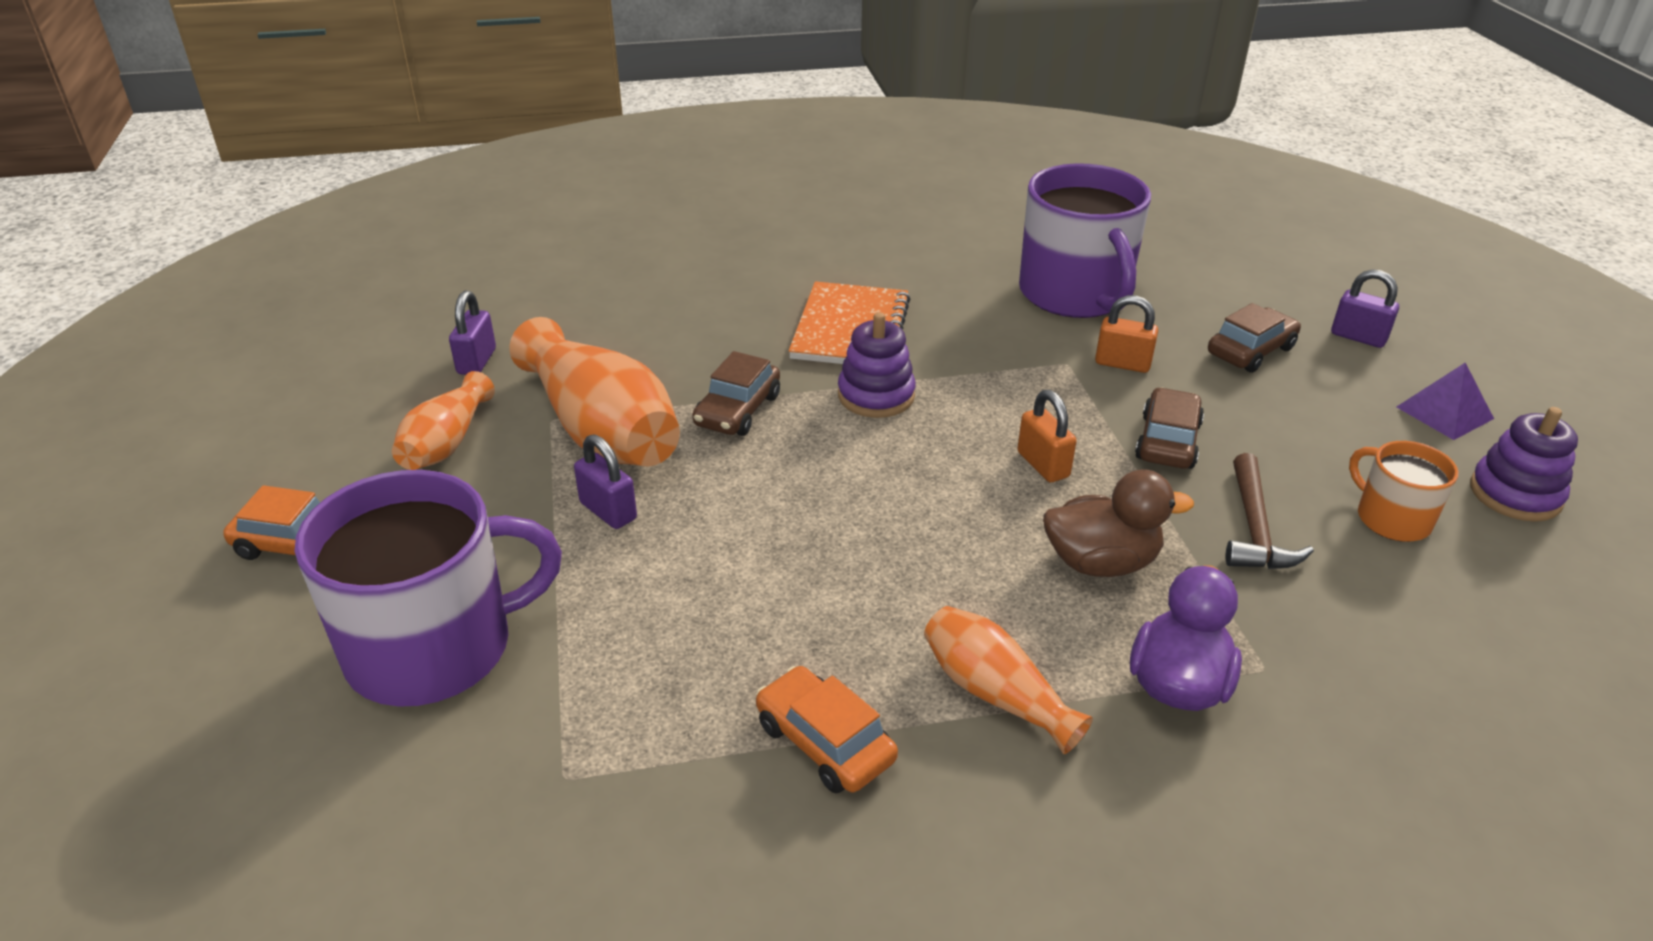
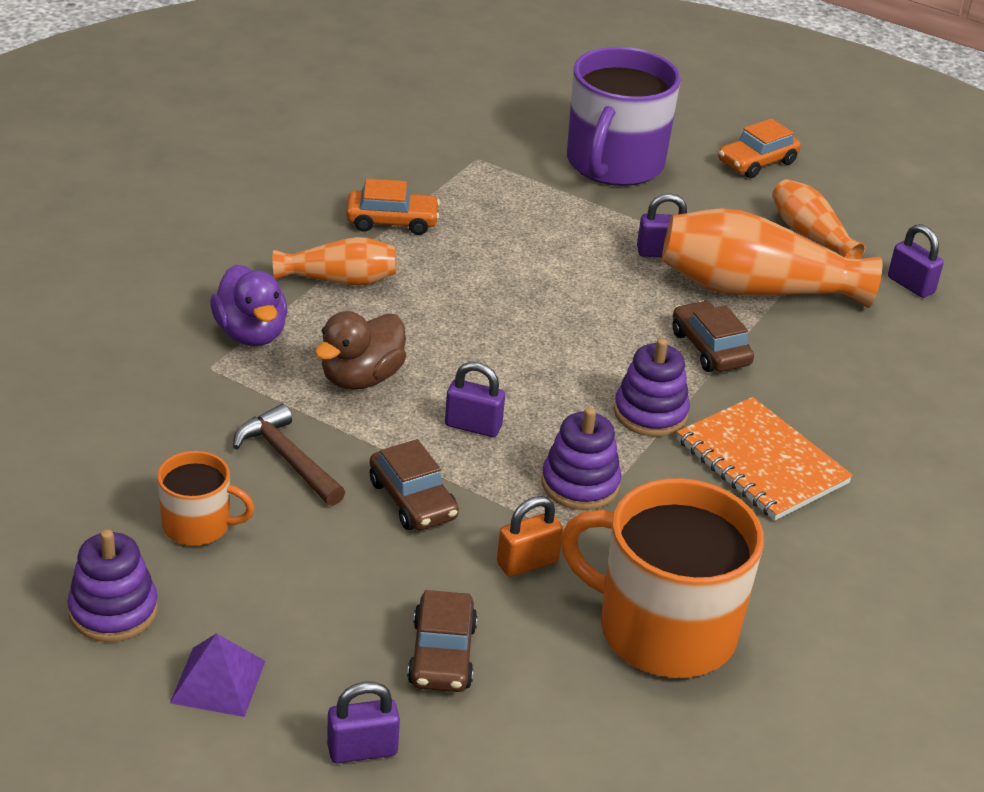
camera: 130 degrees right, 0 degrees up
orange padlock [1017,390,1077,482] -> purple padlock [445,362,505,437]
purple mug [1019,163,1151,318] -> orange mug [561,478,764,678]
none -> purple stacking toy [542,407,621,510]

